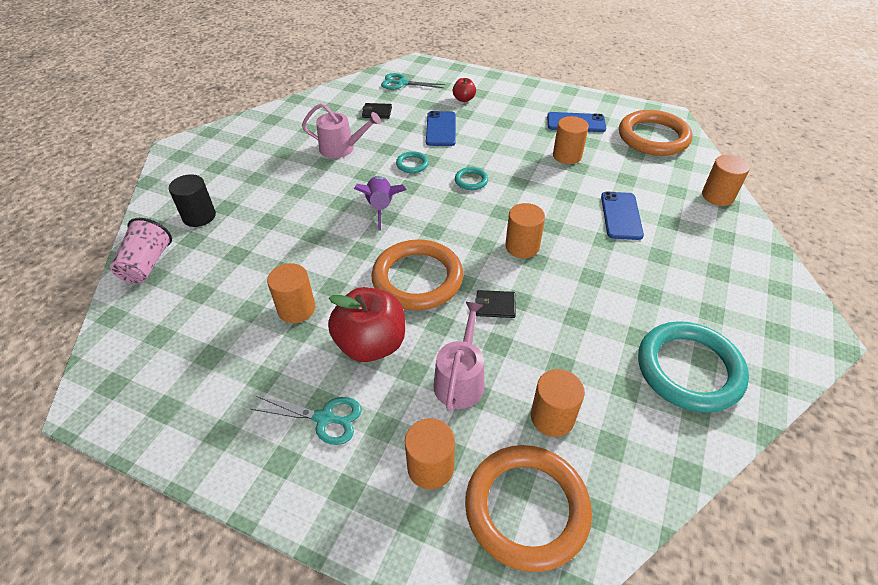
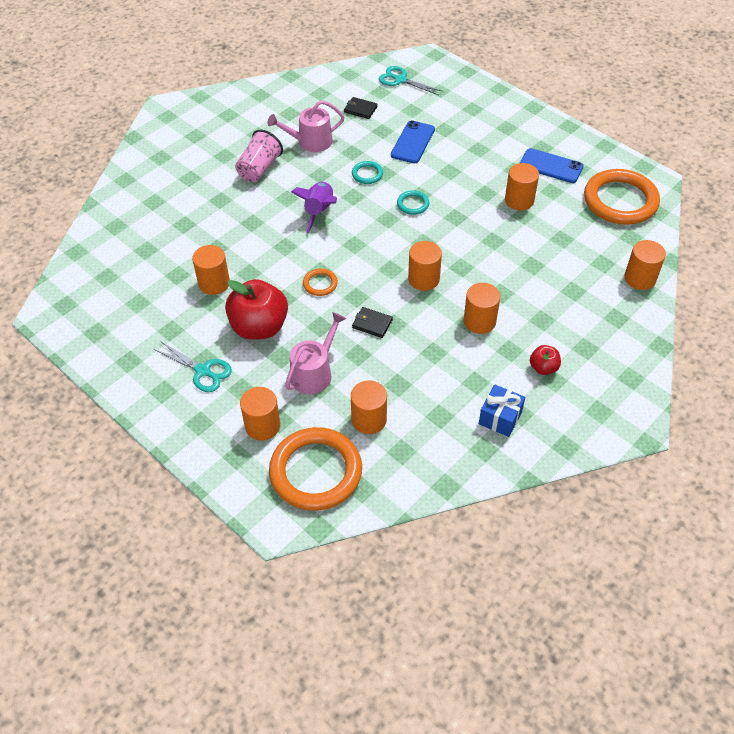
camera: 20 degrees right, 5 degrees up
pink cup [110,218,172,284] -> pink cup moved to [235,130,283,182]
black cylinder [169,174,216,227] -> none
pink watering can [302,103,381,158] -> pink watering can turned 135 degrees clockwise [267,100,344,152]
orange ring [371,239,463,310] -> orange ring [303,268,338,296], size x0.44
red apple [453,78,476,102] -> red apple moved to [530,345,561,375]
blue phone [601,192,644,240] -> none
turquoise ring [638,321,749,413] -> blue gift [479,384,525,437]
none -> orange cylinder [464,283,501,334]

